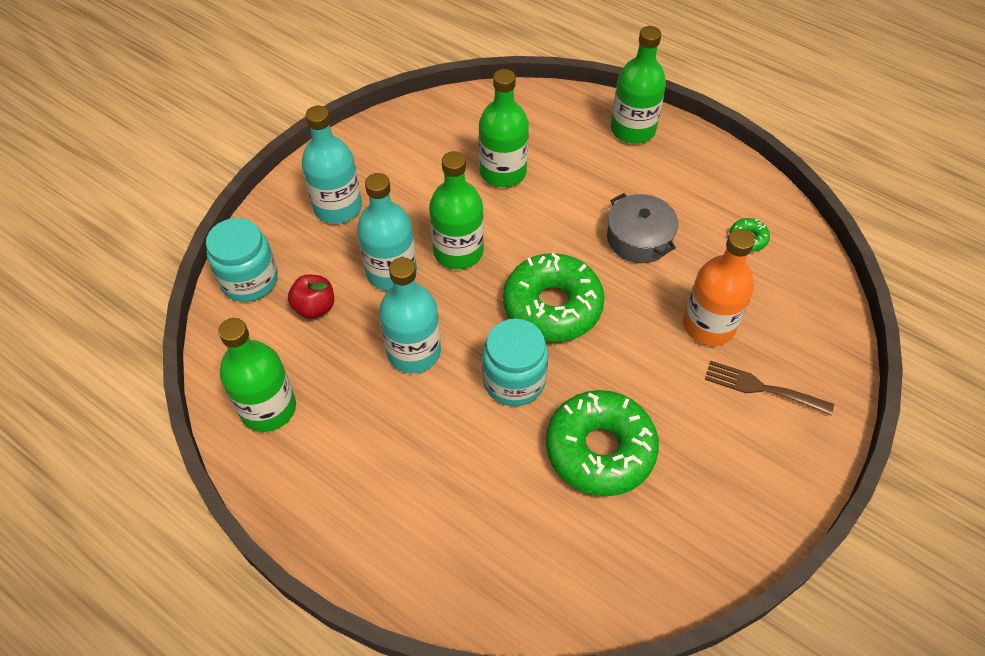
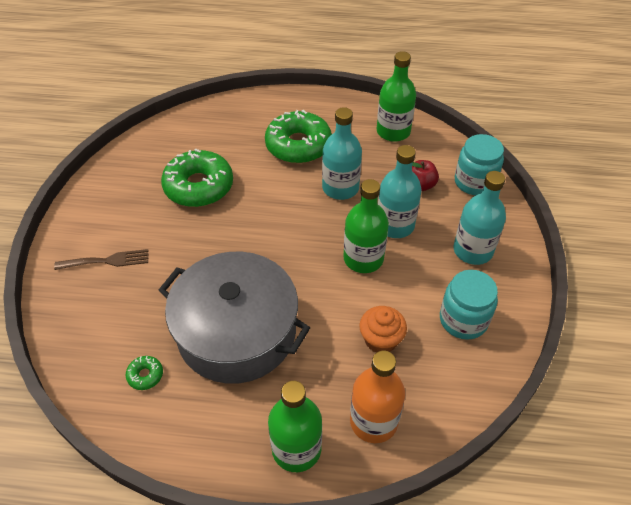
camera: 150 degrees right, 5 degrees down
green bottle [479,69,529,187] -> orange cupcake [359,306,407,353]
turquoise jar [482,319,548,406] -> turquoise jar moved to [440,270,498,340]
green donut [503,253,605,342] -> green donut moved to [265,110,332,163]
grey pot [607,193,678,263] -> grey pot [159,252,310,384], size x2.06
orange bottle [683,229,755,346] -> orange bottle moved to [350,351,405,443]

